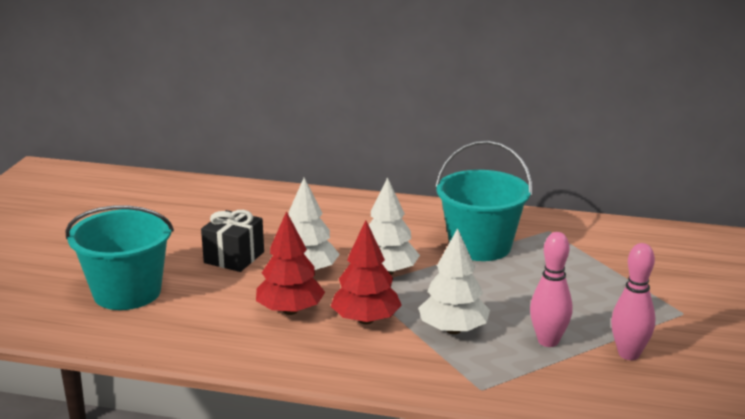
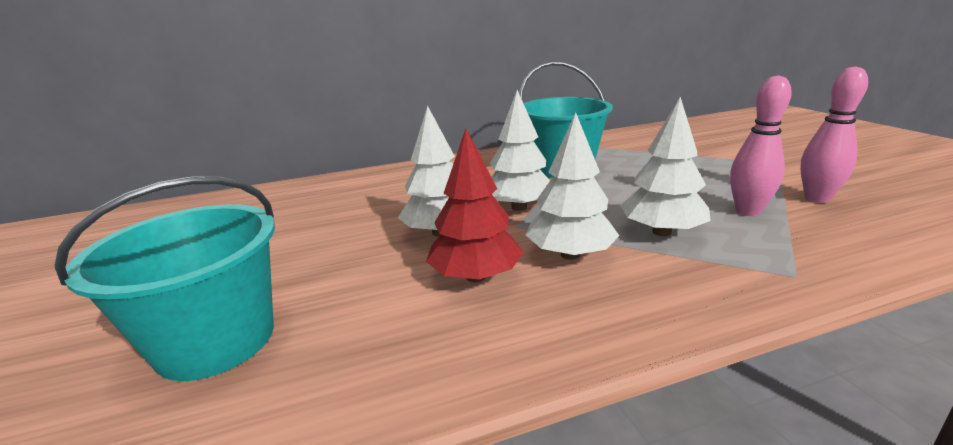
camera: 30 degrees left, 0 degrees up
black gift [201,210,264,272] -> none
red tree [331,220,402,325] -> white tree [526,112,619,260]

